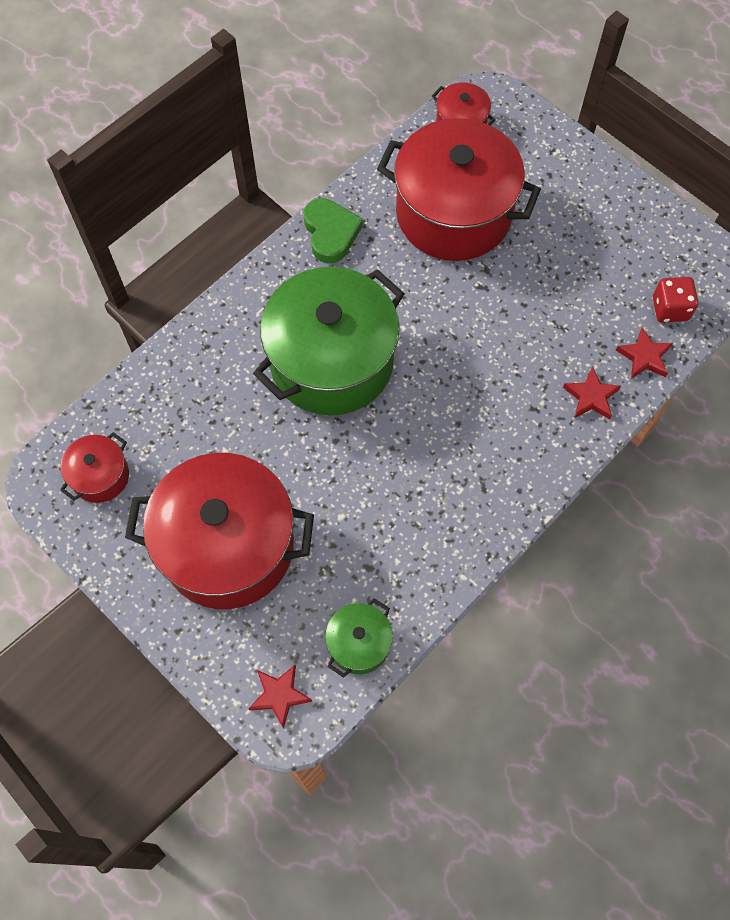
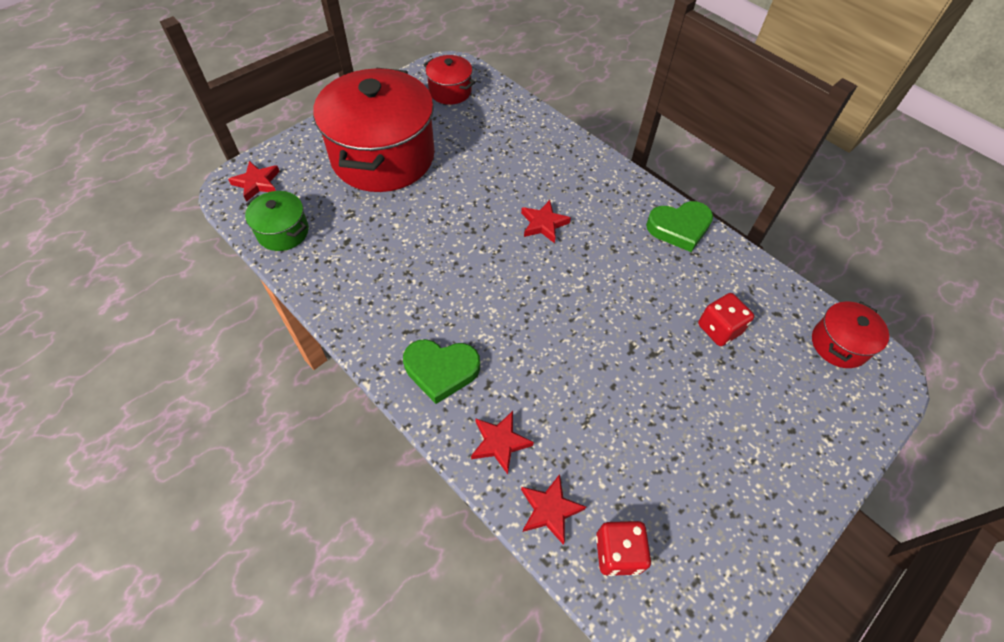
camera: 90 degrees right, 10 degrees down
green pot [253,267,405,416] -> red star [521,200,571,243]
red pot [377,118,541,261] -> red dice [698,293,754,346]
none -> green heart [403,339,480,404]

